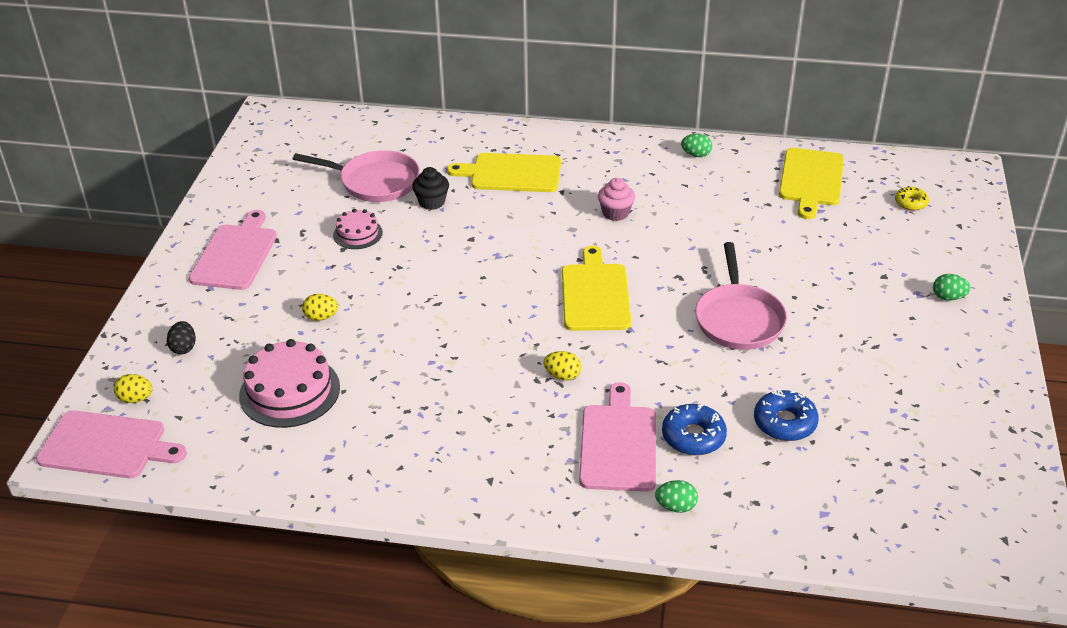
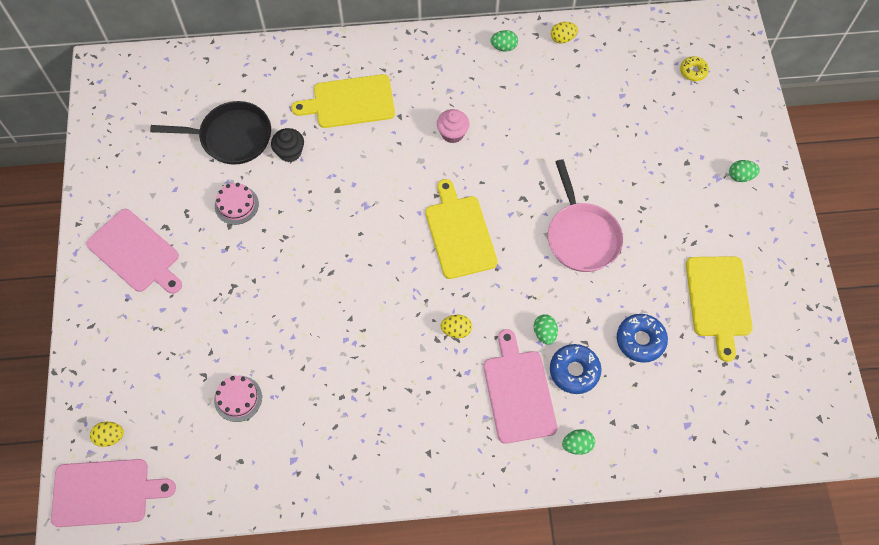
camera: 15 degrees left, 25 degrees up
black egg [167,321,196,354] -> none
pink cutting board [189,210,277,290] -> pink cutting board turned 135 degrees clockwise [86,209,182,294]
pink cake [239,339,340,428] -> pink cake [214,376,262,422], size x0.57
pink pan [293,150,420,202] -> black pan [150,101,271,165]
yellow egg [302,294,338,321] -> yellow egg moved to [551,22,578,43]
yellow cutting board [779,148,844,219] -> yellow cutting board moved to [686,256,753,362]
none -> green egg [534,314,558,345]

